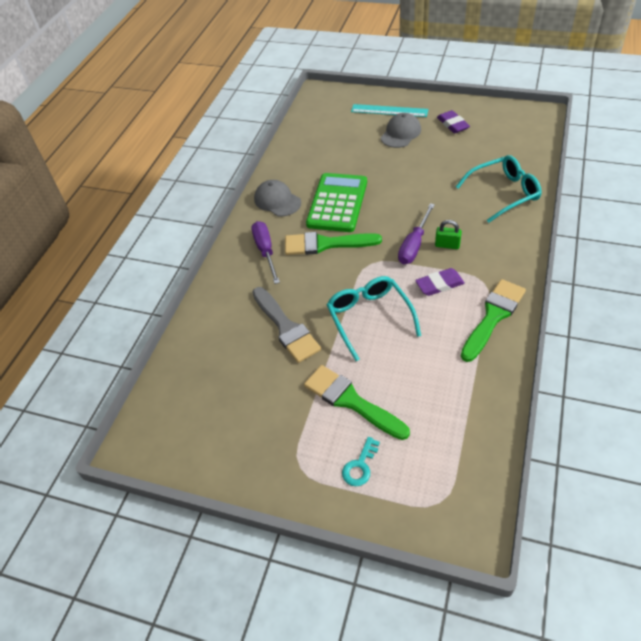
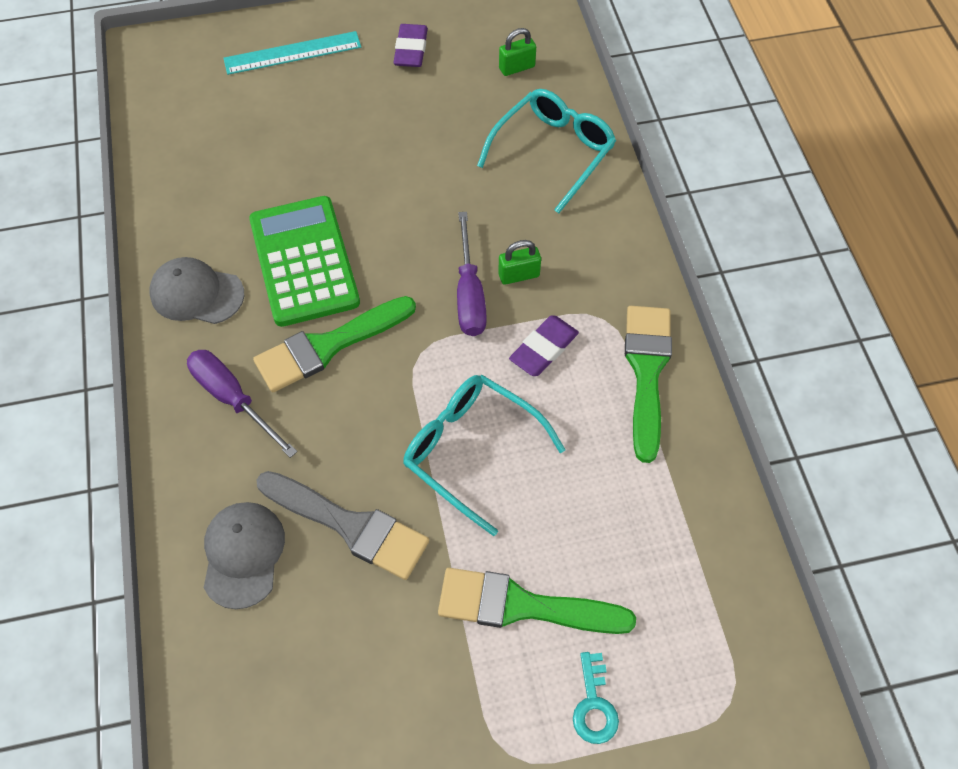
camera: 35 degrees left, 10 degrees up
grey cap [381,113,421,148] -> grey cap moved to [204,502,285,609]
purple eraser [437,110,470,133] -> purple eraser turned 60 degrees clockwise [393,24,428,67]
none -> green padlock [499,28,536,76]

